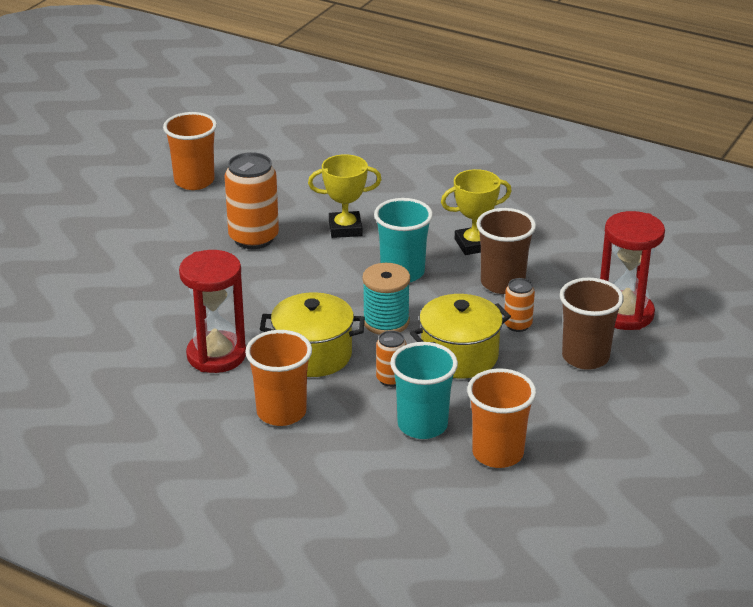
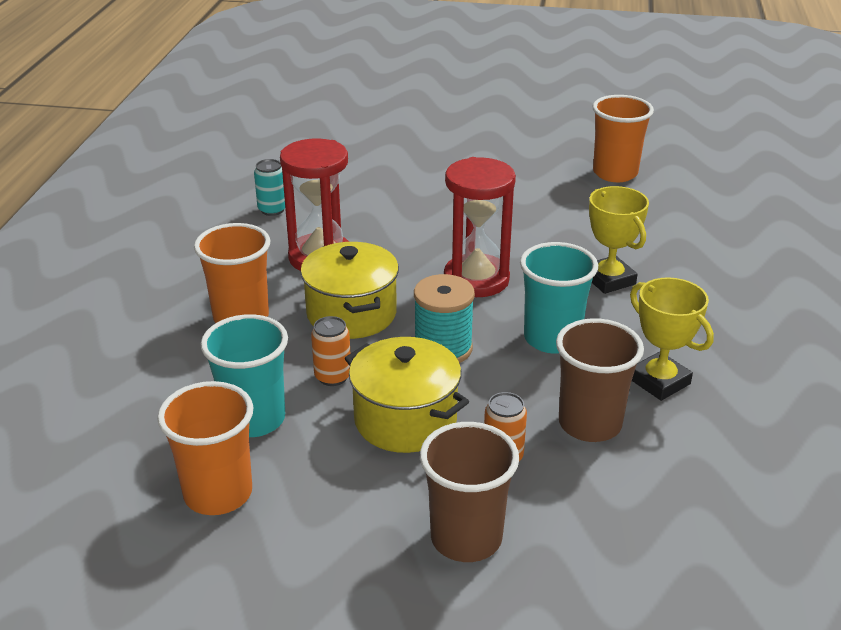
camera: 70 degrees right, 0 degrees up
orange can [224,152,279,249] -> none
red hourglass [600,211,665,330] -> red hourglass moved to [444,157,516,297]
none -> turquoise can [254,159,285,216]

